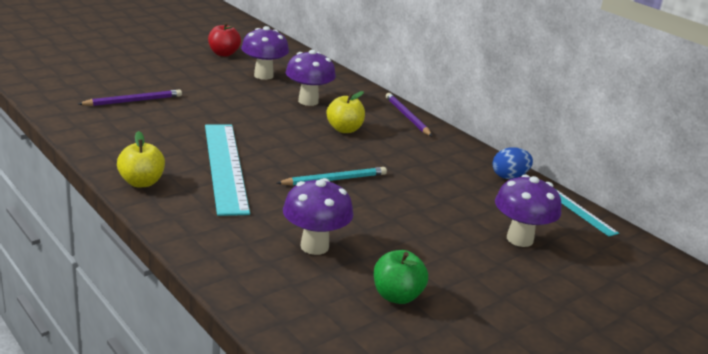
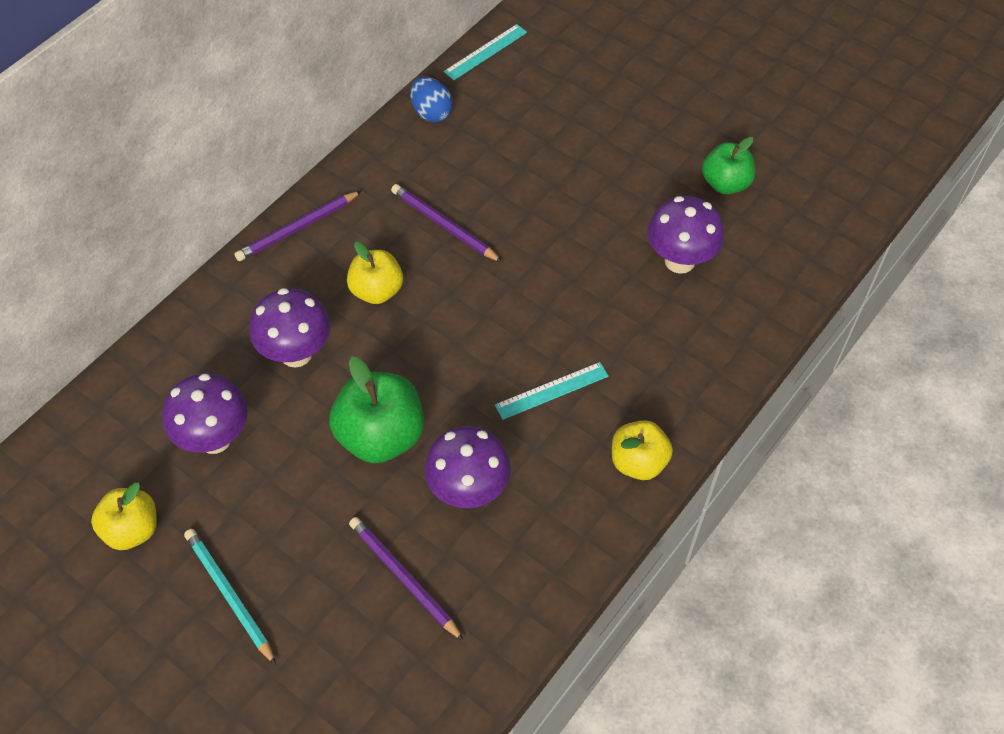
camera: 100 degrees left, 30 degrees up
turquoise ruler [205,125,250,216] -> turquoise ruler [495,362,609,420], size x0.48
red apple [208,23,241,57] -> yellow apple [91,483,157,550]
turquoise pencil [277,167,387,186] -> turquoise pencil moved to [184,529,276,665]
purple mushroom [495,174,562,247] -> purple mushroom moved to [424,426,511,508]
none -> green apple [329,356,424,463]
none -> purple pencil [391,184,502,262]

